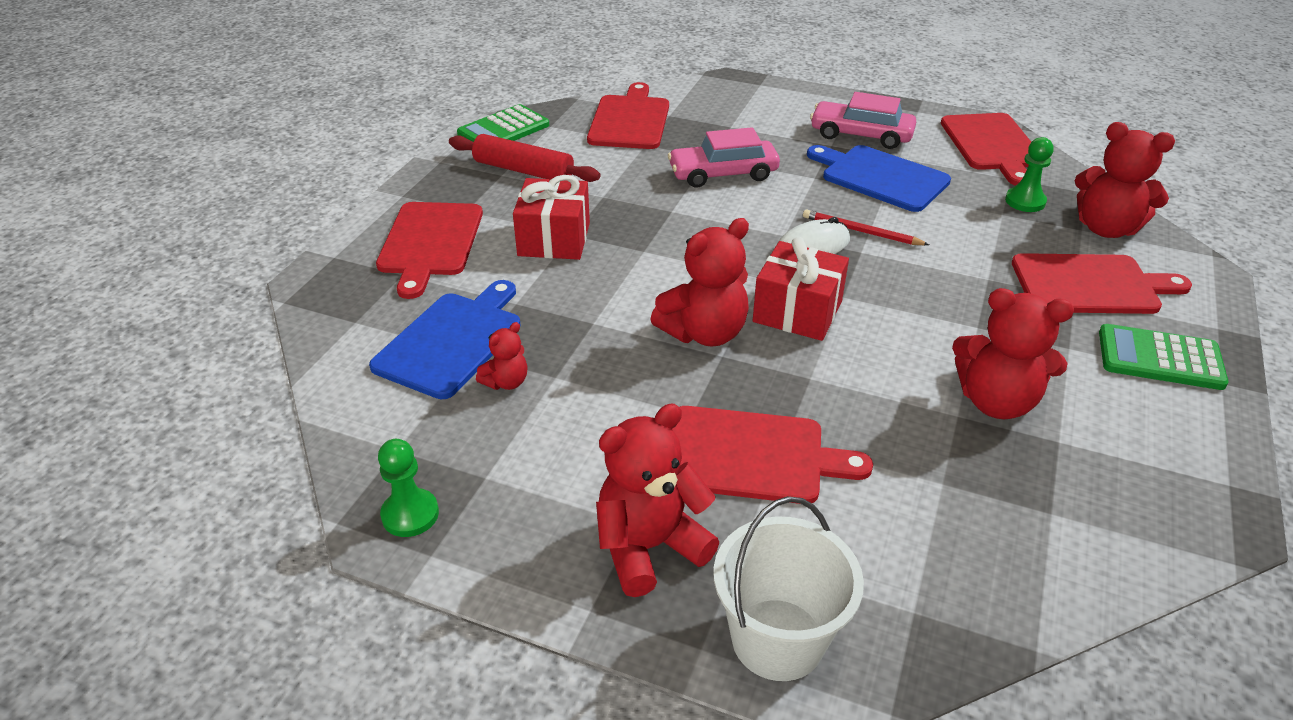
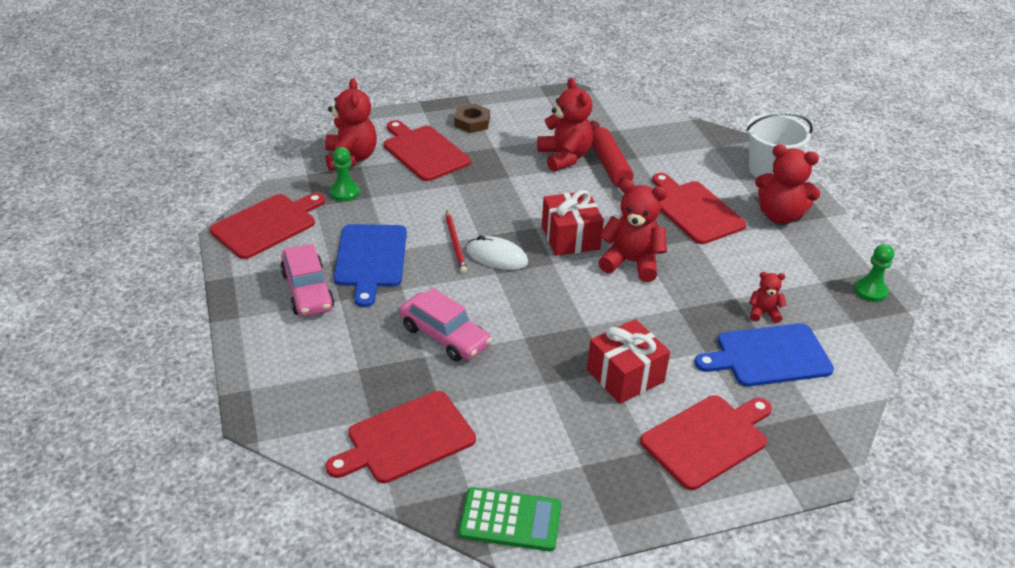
camera: 130 degrees left, 0 degrees up
red rolling pin [449,134,600,182] -> red rolling pin moved to [590,121,633,187]
green calculator [1099,324,1229,390] -> brown nut [454,103,490,133]

